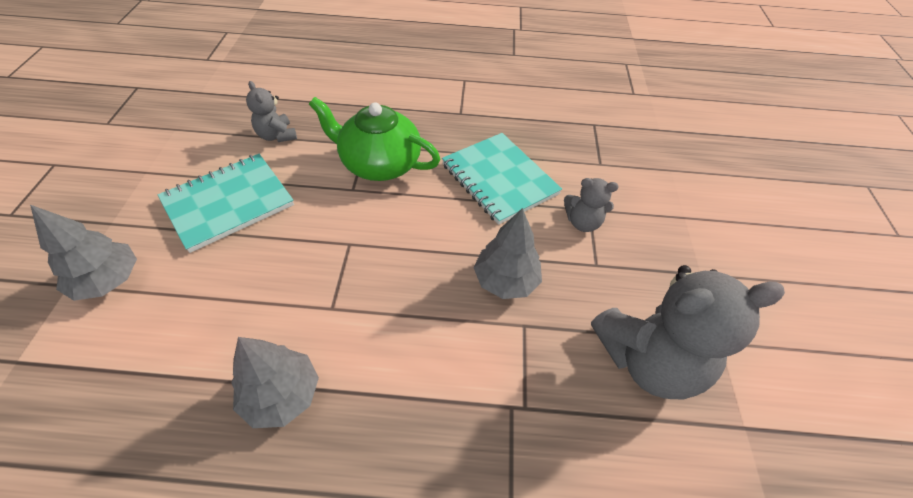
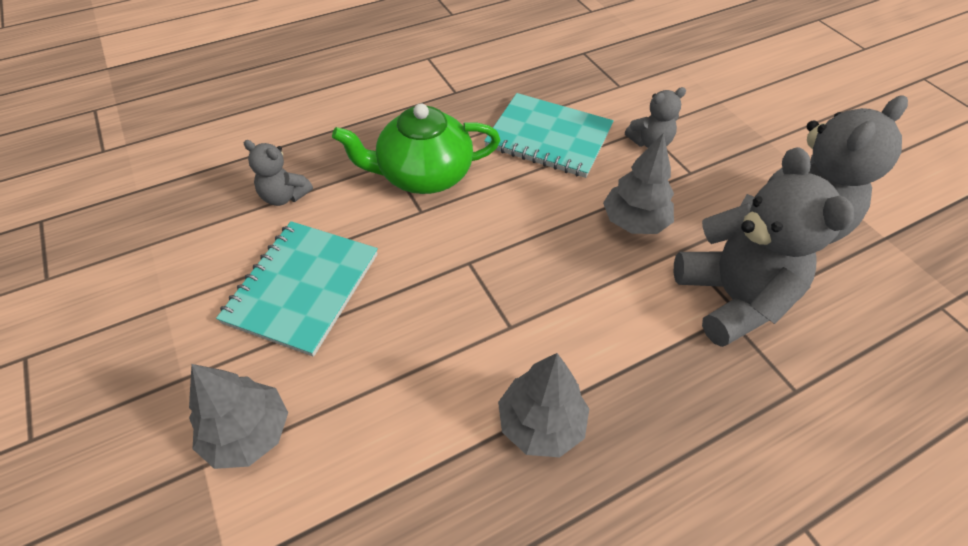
camera: 30 degrees left, 0 degrees up
none -> grey teddy bear [674,147,854,347]

